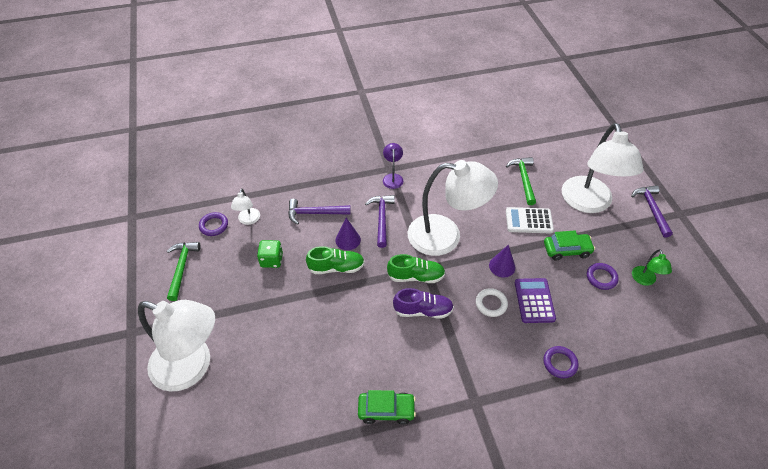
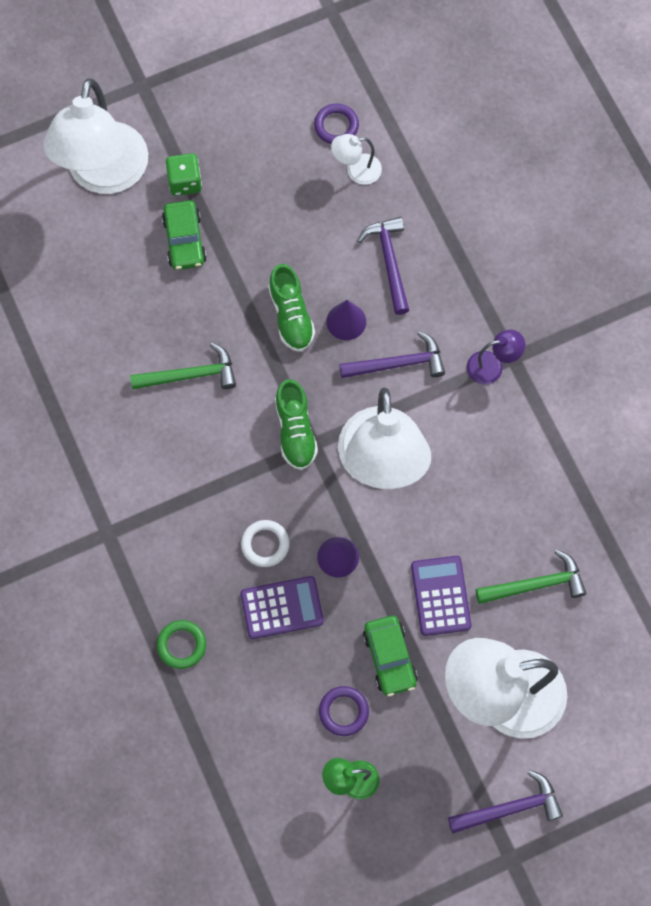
camera: 80 degrees right, 20 degrees up
green hammer [167,242,201,301] -> green hammer moved to [130,343,236,389]
green dice [257,240,283,268] -> green dice moved to [165,153,202,196]
green car [358,390,416,425] -> green car moved to [162,200,207,270]
purple shoe [393,288,454,319] -> none
white calculator [506,207,554,234] -> purple calculator [411,556,472,636]
purple ring [543,346,578,379] -> green ring [157,620,206,669]

